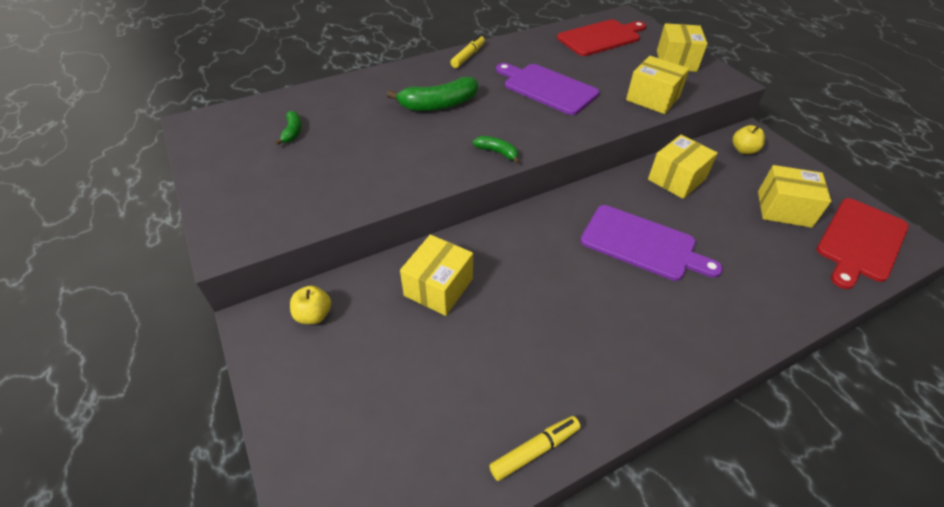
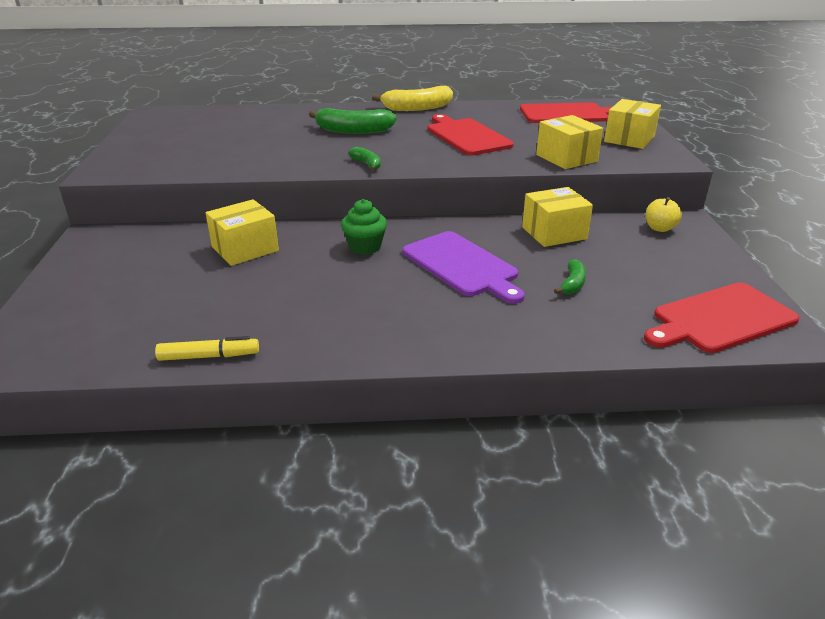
camera: 25 degrees right, 15 degrees down
green banana [275,111,302,145] -> green banana moved to [554,259,586,294]
yellow apple [290,286,331,324] -> none
yellow marker [450,35,485,68] -> yellow banana [372,86,453,111]
purple cutting board [496,63,599,115] -> red cutting board [428,114,514,156]
yellow box [758,165,831,228] -> none
none -> green cupcake [341,199,387,255]

